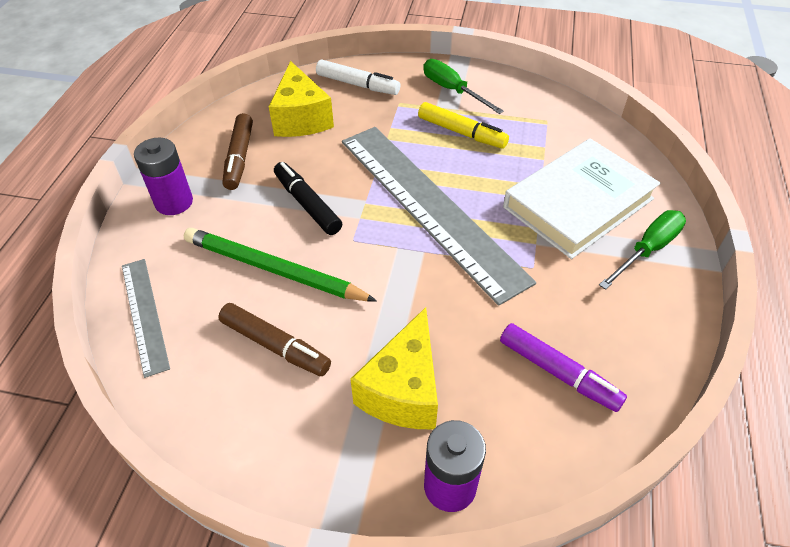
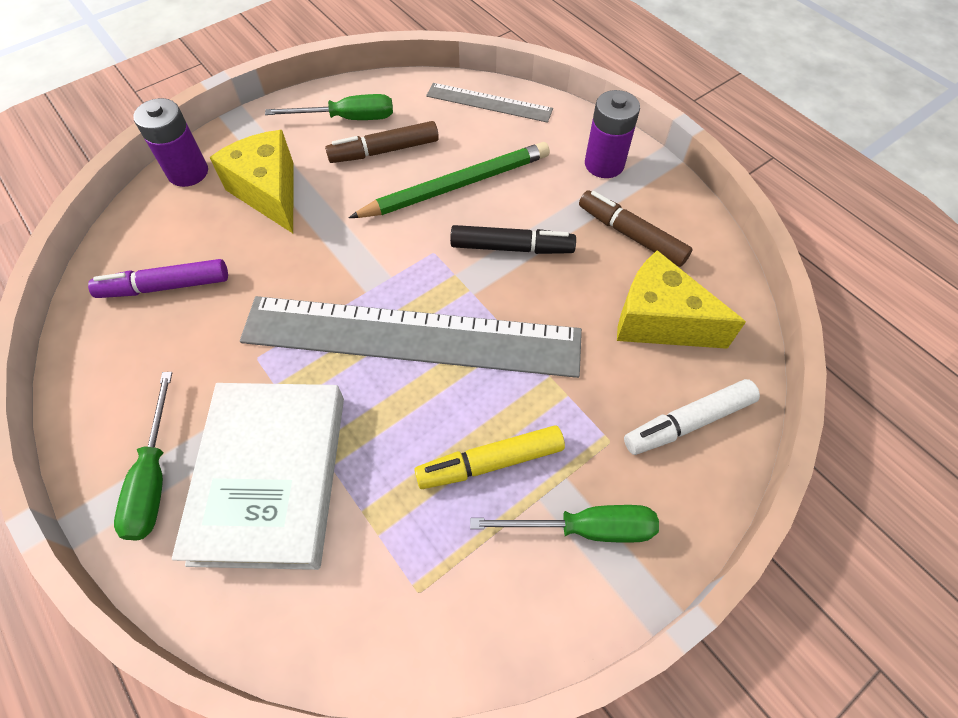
camera: 130 degrees right, 10 degrees up
none -> green screwdriver [265,94,393,120]

